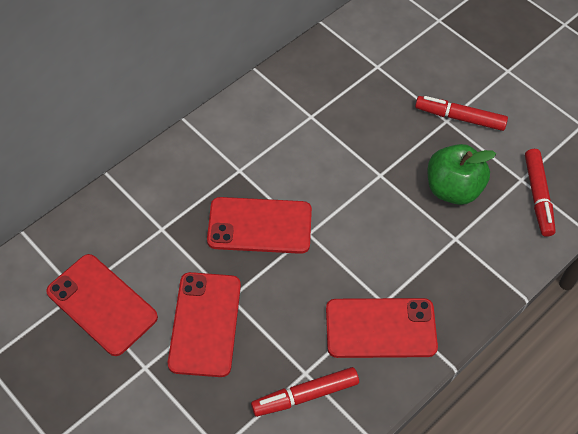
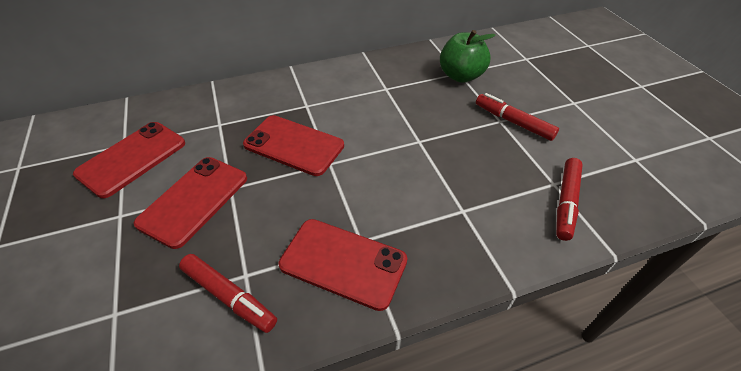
camera: 25 degrees right, 10 degrees down
red phone [46,254,158,356] -> red phone turned 60 degrees clockwise [73,122,185,198]
red marker [251,367,359,417] -> red marker turned 150 degrees counterclockwise [179,254,277,333]
green apple [427,144,496,205] -> green apple moved to [440,30,496,83]

